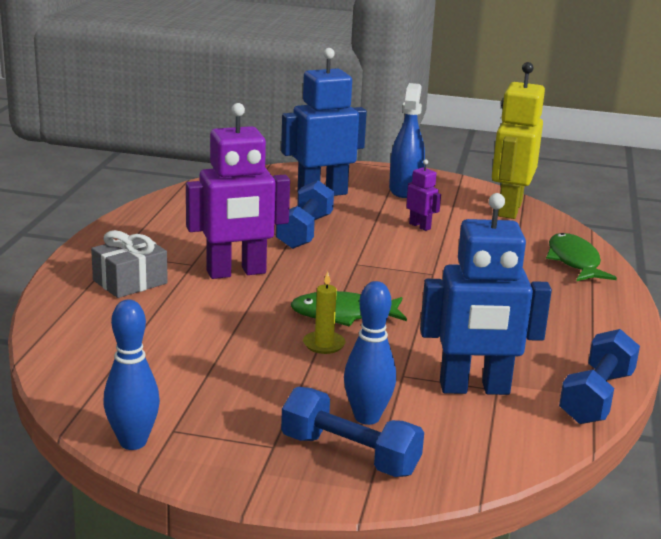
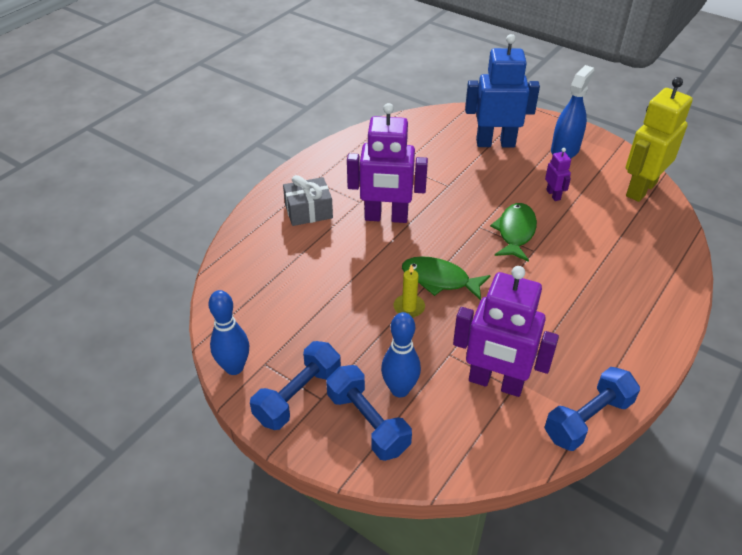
camera: 25 degrees right, 20 degrees up
blue dumbbell [276,180,334,249] -> blue dumbbell moved to [250,341,341,430]
blue robot [420,193,552,395] -> purple robot [453,266,559,397]
green fish [546,233,617,281] -> green fish moved to [490,203,537,262]

